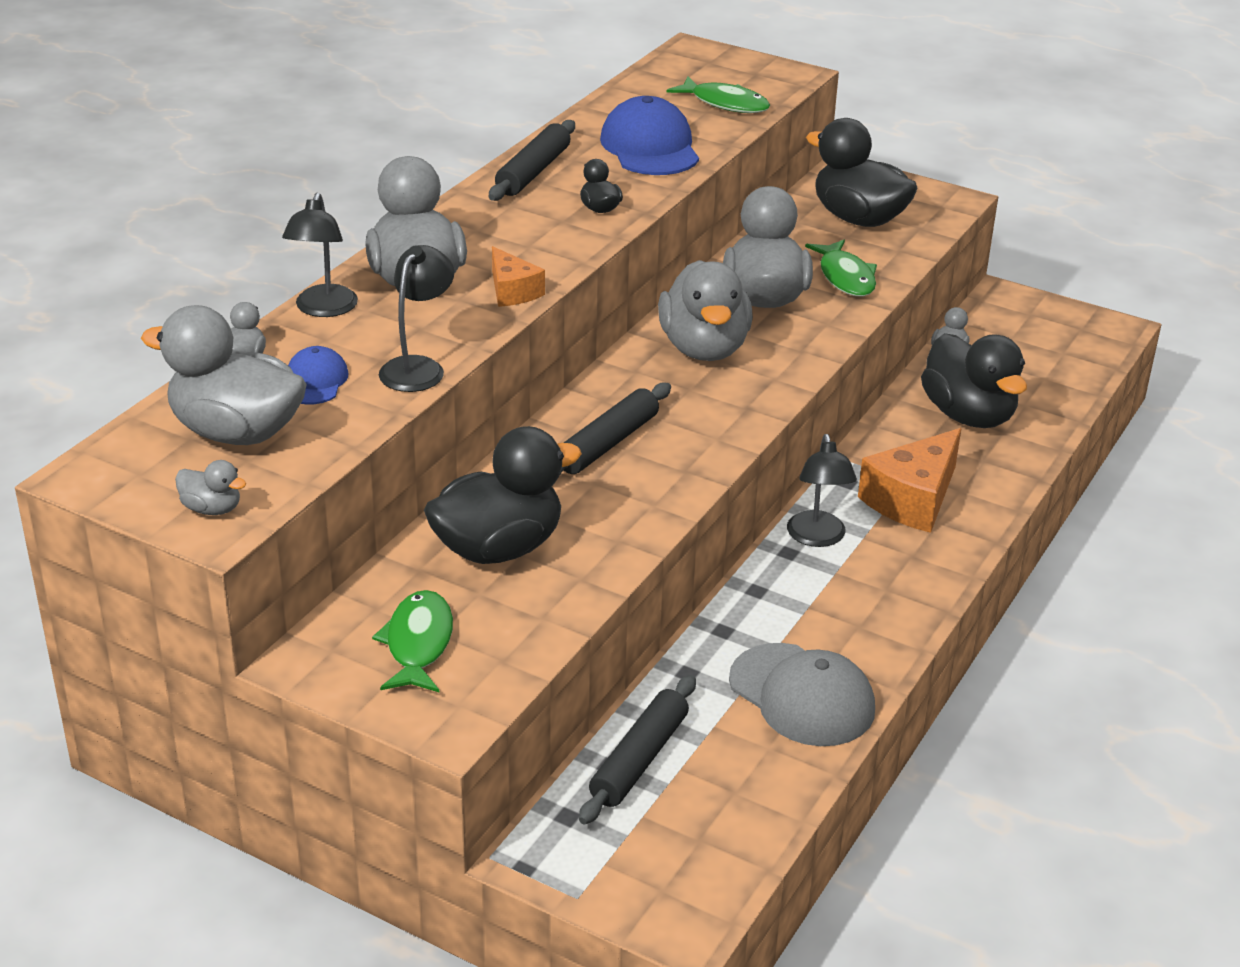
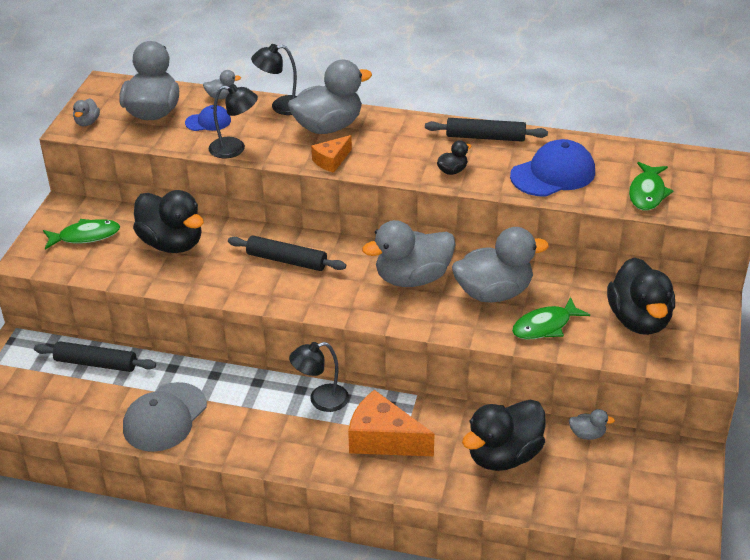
camera: 75 degrees right, 5 degrees up
black duck [806,118,918,227] -> black duck turned 150 degrees clockwise [607,257,675,335]

